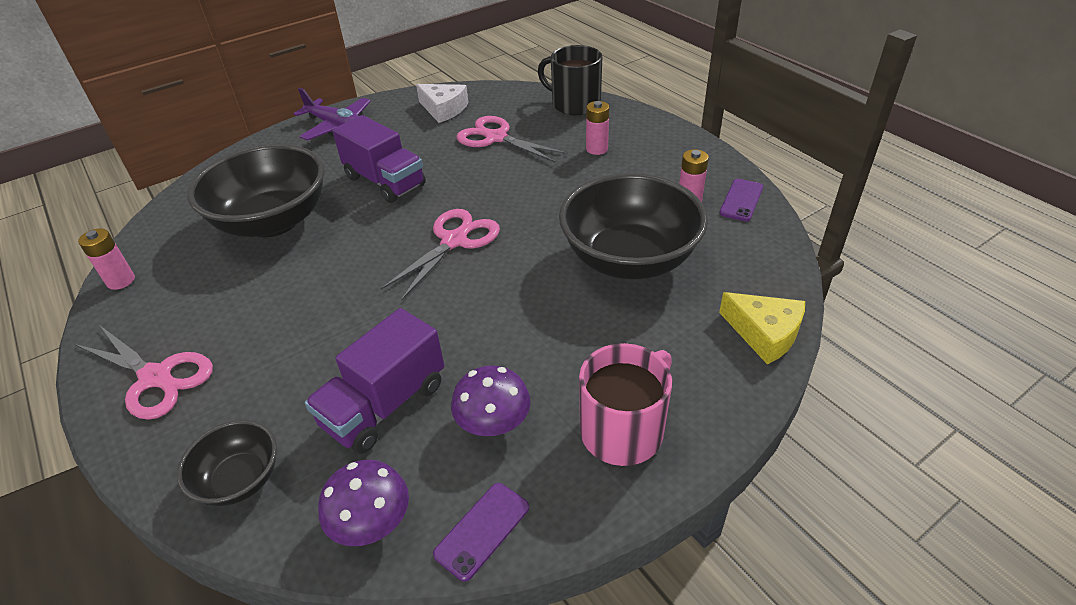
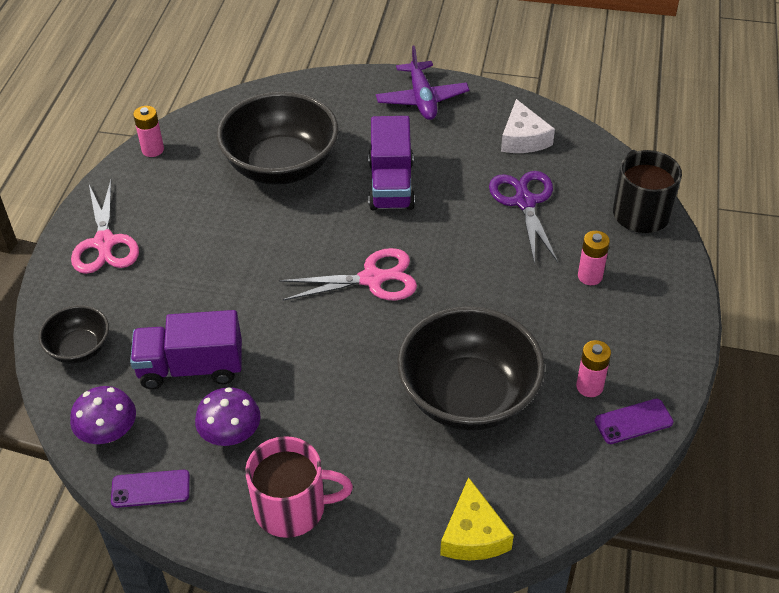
camera: 45 degrees right, 5 degrees up
pink scissors [456,116,567,163] -> purple scissors [489,171,558,264]

